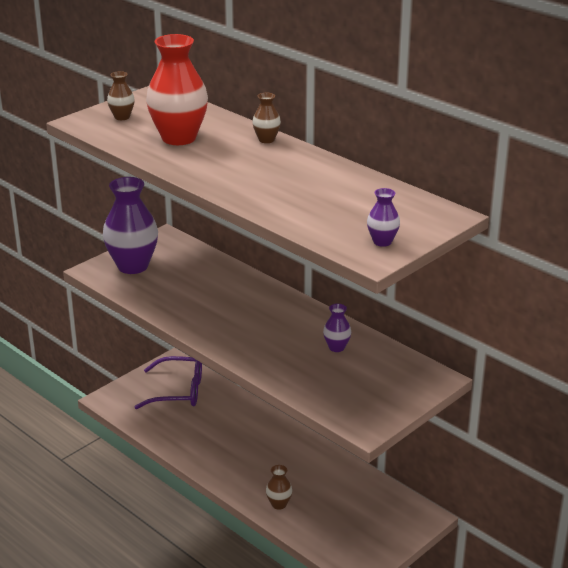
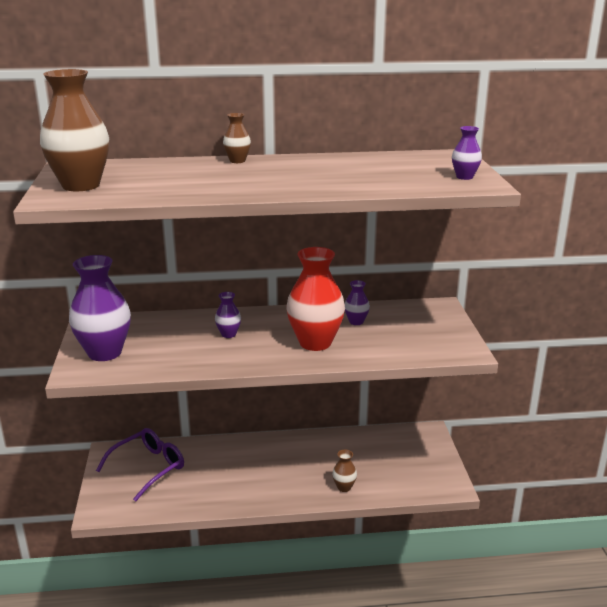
camera: 50 degrees left, 5 degrees down
brown vase [107,71,135,120] -> brown vase [40,69,109,191], size x2.16
red vase [146,34,208,145] -> red vase moved to [286,247,345,351]
none -> purple vase [215,292,241,338]

